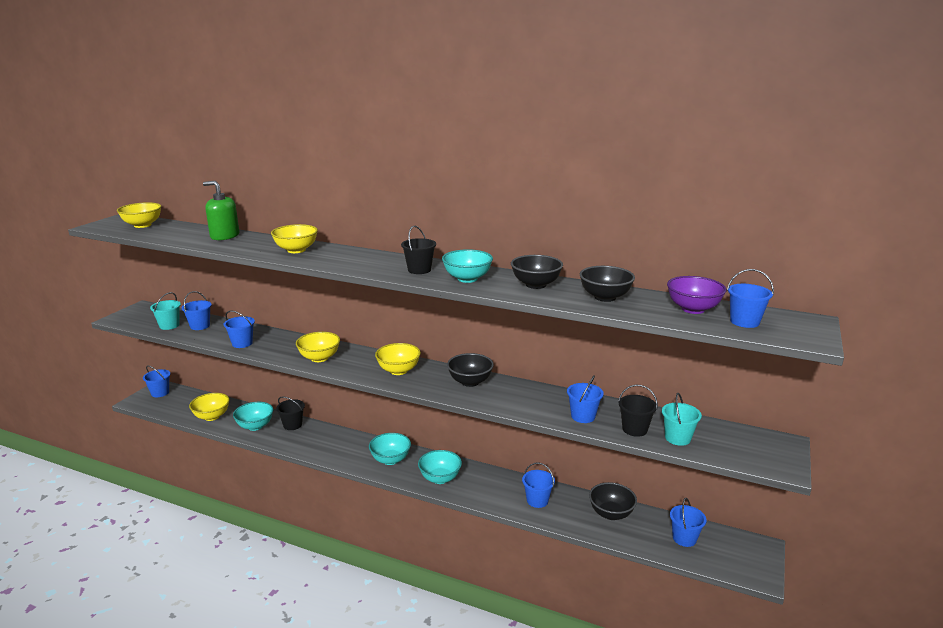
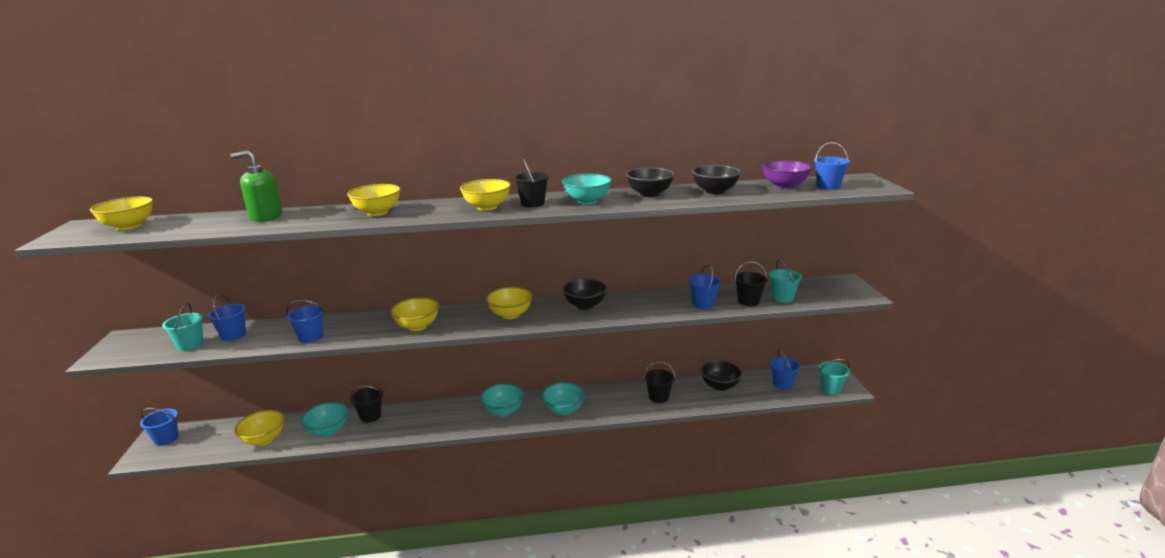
camera: 30 degrees left, 0 degrees up
blue bucket [522,462,555,508] -> black bucket [644,361,675,403]
none -> yellow bowl [460,179,511,211]
none -> turquoise bucket [818,359,850,395]

